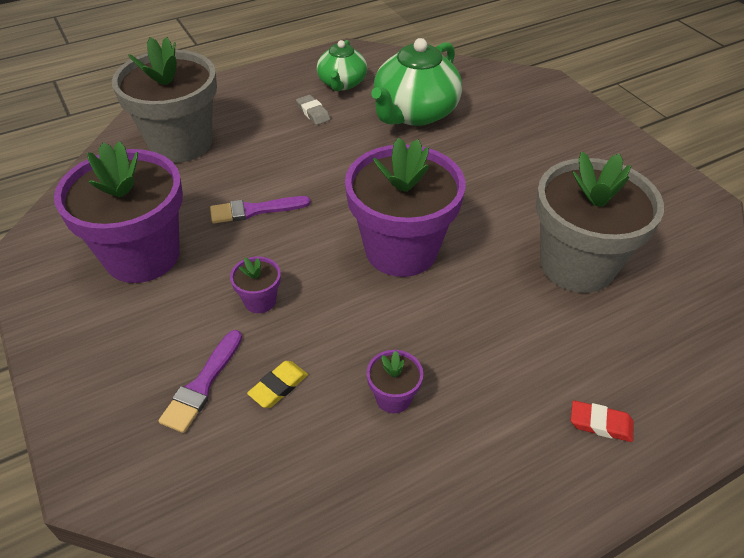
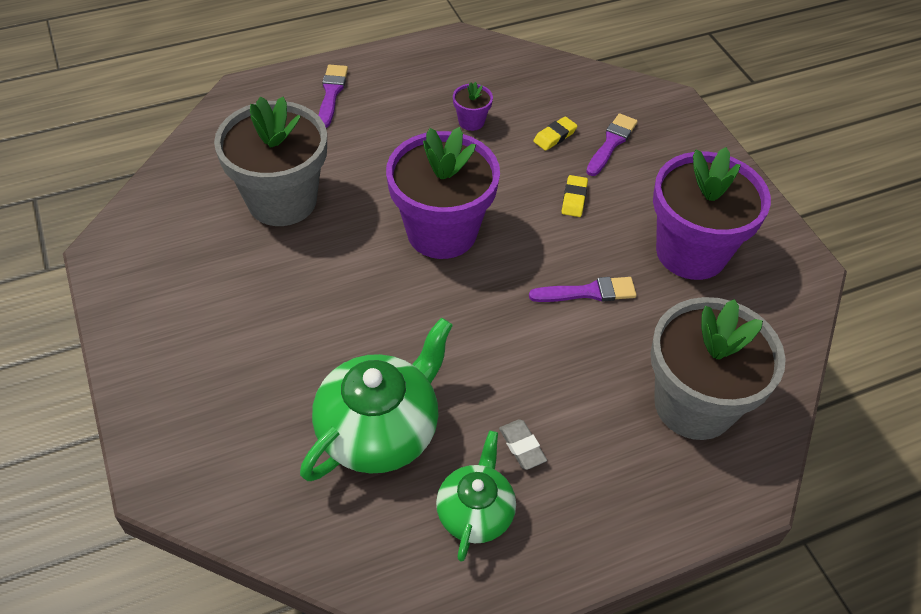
camera: 175 degrees left, 5 degrees up
purple flower pot [230,257,281,313] -> yellow eraser [562,175,588,217]
red eraser [571,400,634,442] -> purple brush [319,65,348,128]

